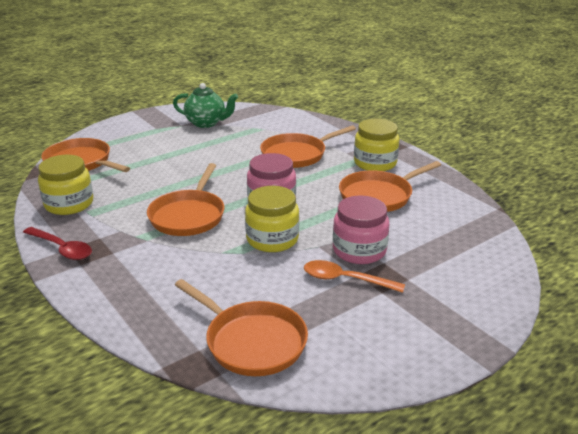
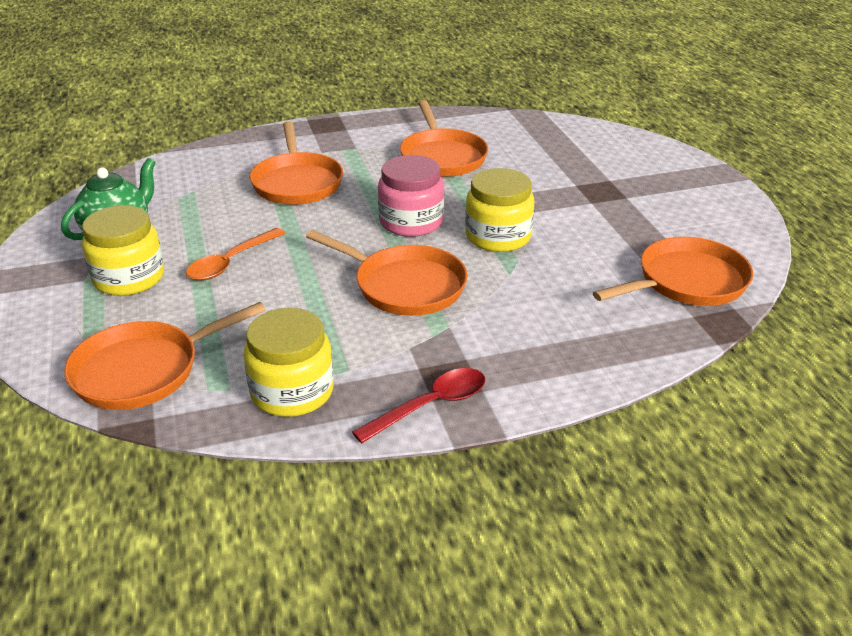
camera: 70 degrees left, 5 degrees up
orange spoon [304,260,405,293] -> orange spoon moved to [186,228,286,281]
pink jar [333,196,389,264] -> none
yellow jar [354,119,399,171] -> yellow jar moved to [82,205,164,296]

